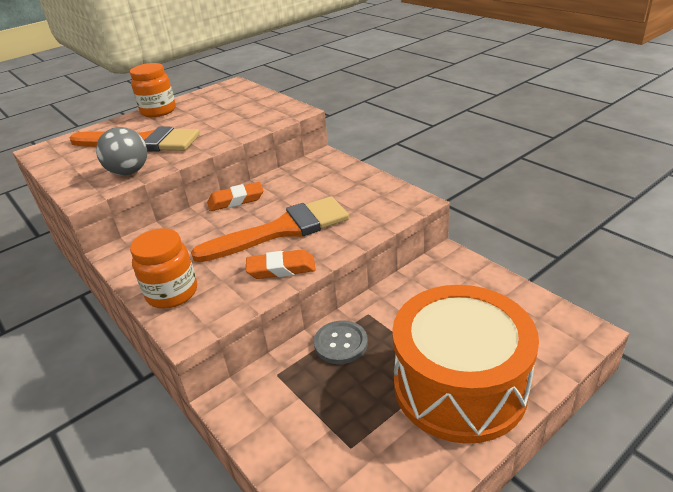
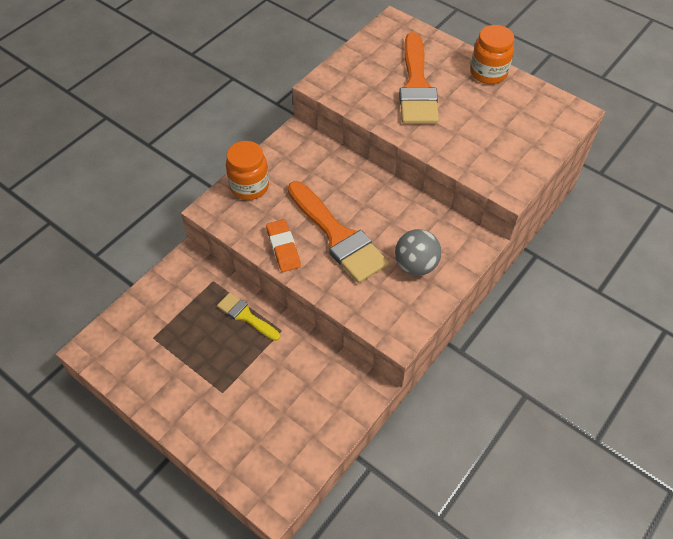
camera: 75 degrees right, 20 degrees up
grey ball [96,127,147,175] -> grey ball moved to [395,229,442,276]
orange eraser [207,182,264,211] -> none
grey button [314,320,368,364] -> yellow brush [217,293,280,341]
orange drum [392,285,539,444] -> none

